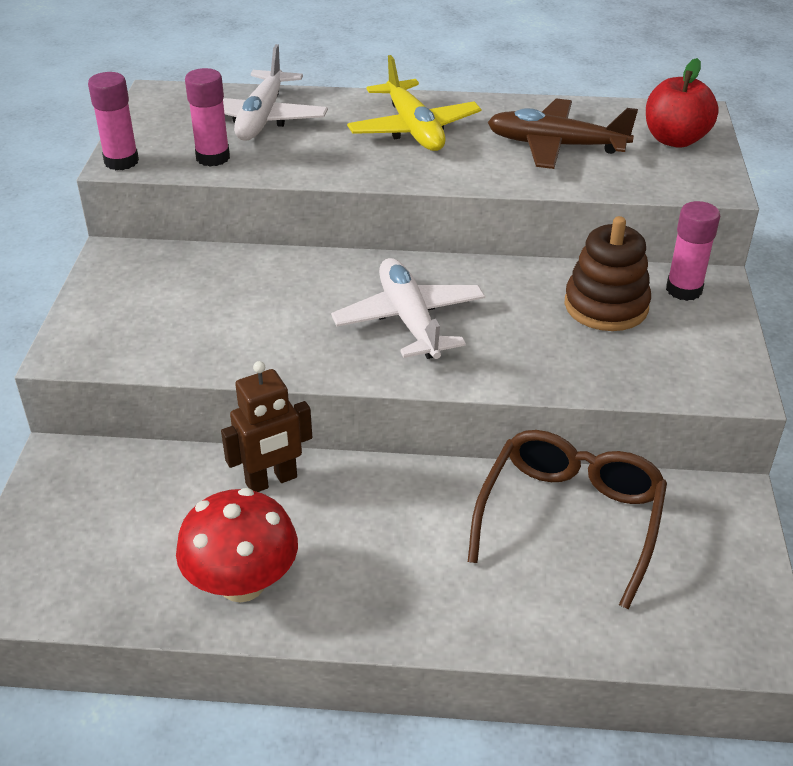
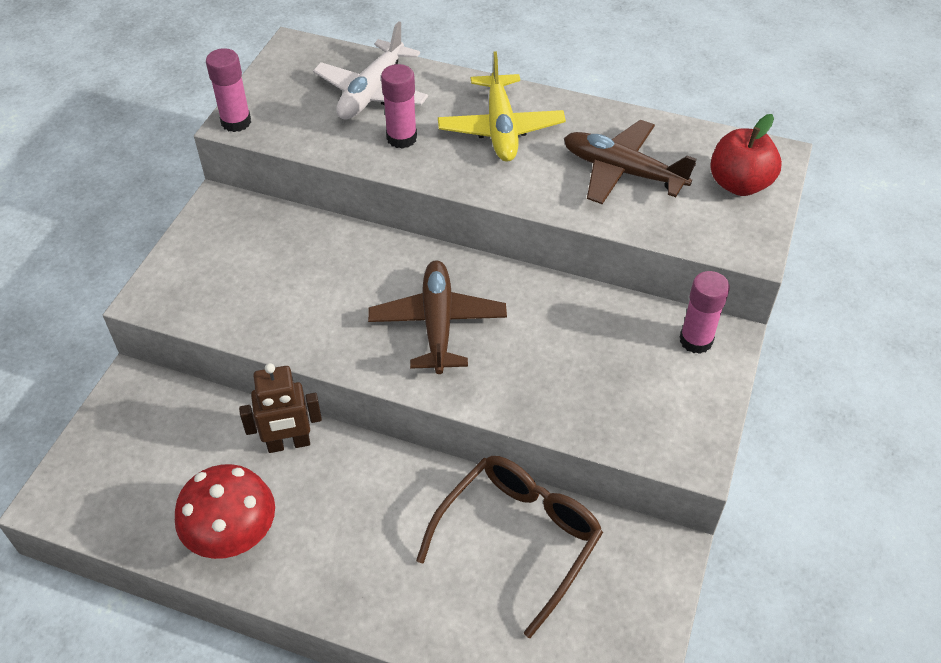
camera: 15 degrees right, 10 degrees up
pink glue stick [185,68,230,167] -> pink glue stick moved to [381,64,417,149]
white plane [331,258,485,359] -> brown plane [368,261,507,374]
brown stacking toy [565,216,651,331] -> none

